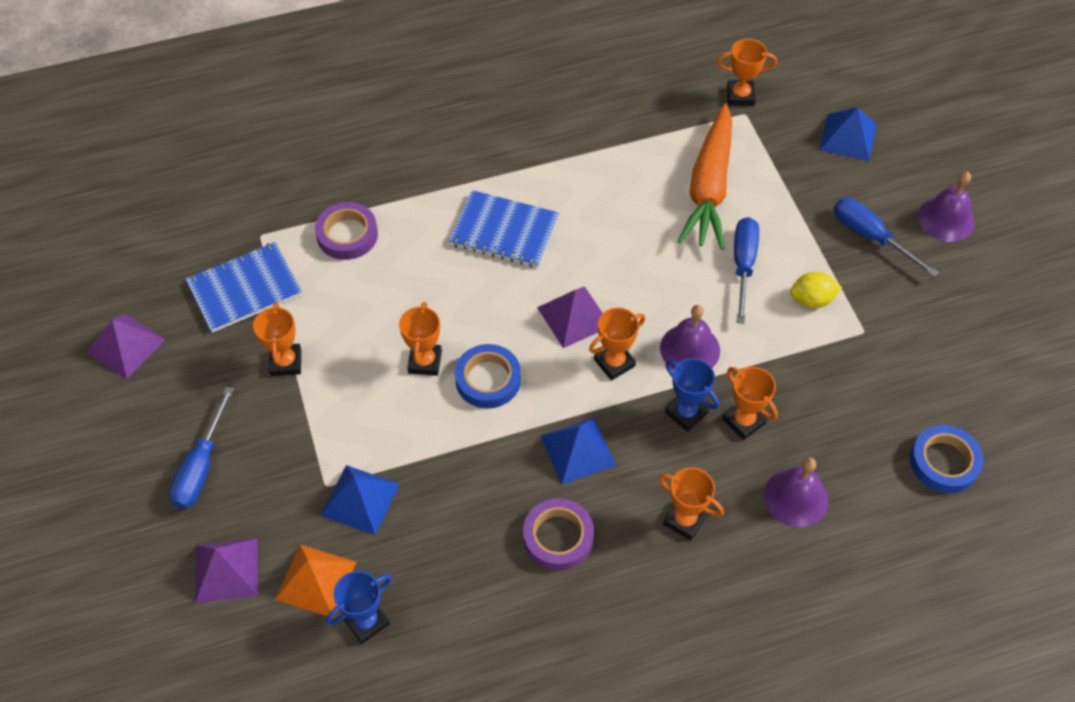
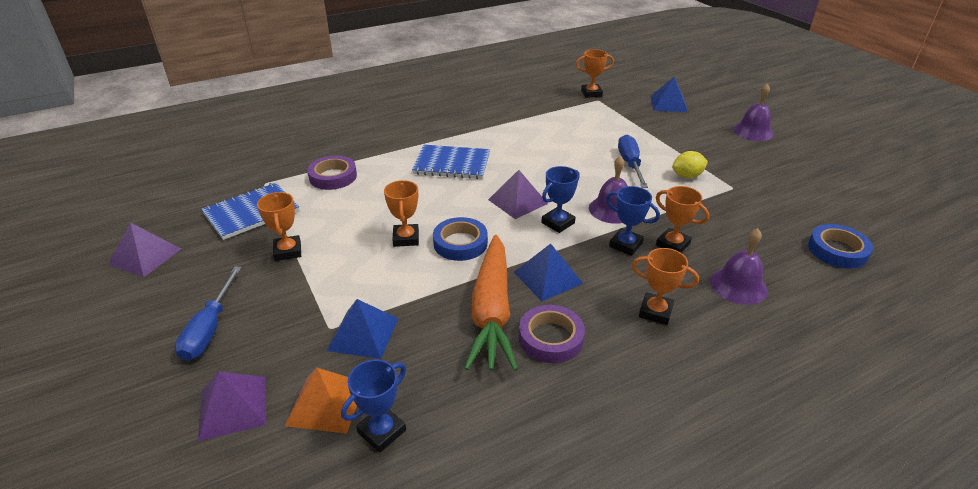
camera: 10 degrees left, 20 degrees down
orange trophy [589,308,646,381] -> blue trophy [541,166,580,233]
orange carrot [678,103,732,250] -> orange carrot moved to [464,235,518,371]
blue screwdriver [834,198,939,277] -> none

